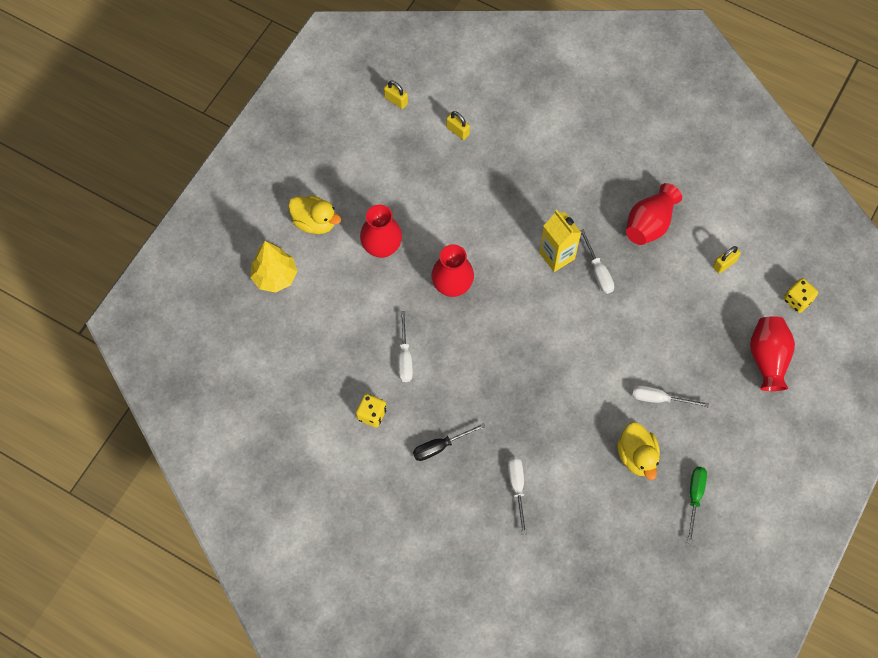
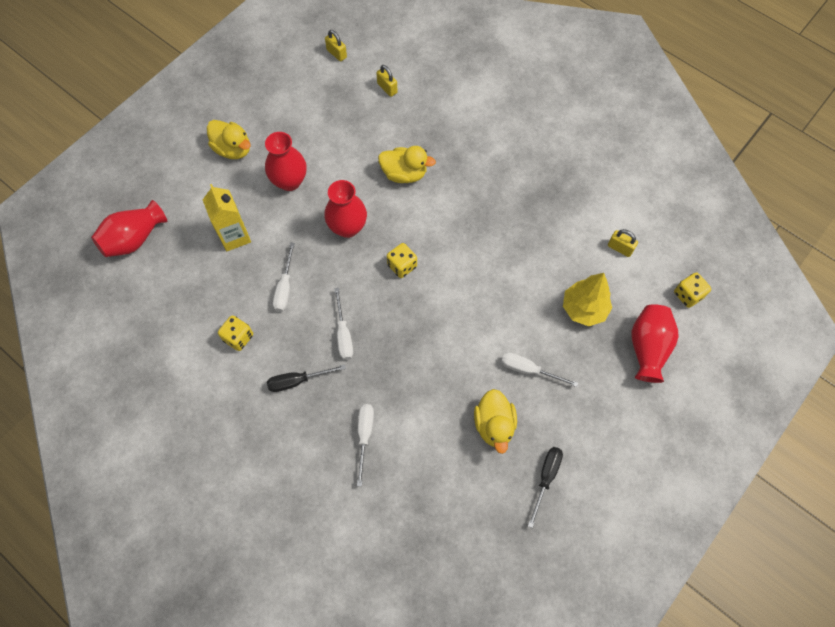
camera: 10 degrees right, 0 degrees up
yellow tree [250,241,298,293] -> yellow tree moved to [563,273,612,326]
yellow carton [539,210,581,272] -> yellow carton moved to [203,184,251,251]
white screwdriver [580,229,614,294] -> white screwdriver moved to [334,288,353,360]
red vase [626,183,682,245] -> red vase moved to [91,200,167,257]
green screwdriver [687,467,707,544] -> black screwdriver [528,447,563,528]
yellow padlock [713,246,741,274] -> yellow padlock turned 60 degrees clockwise [608,229,638,257]
none -> yellow duck [378,146,436,183]
none -> yellow dice [387,243,417,278]

